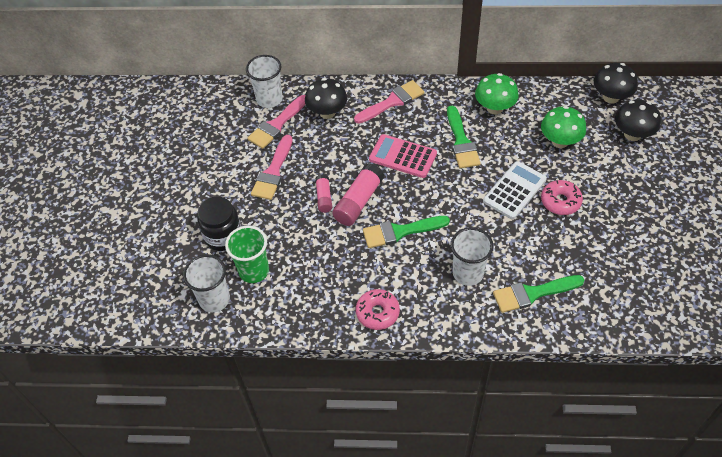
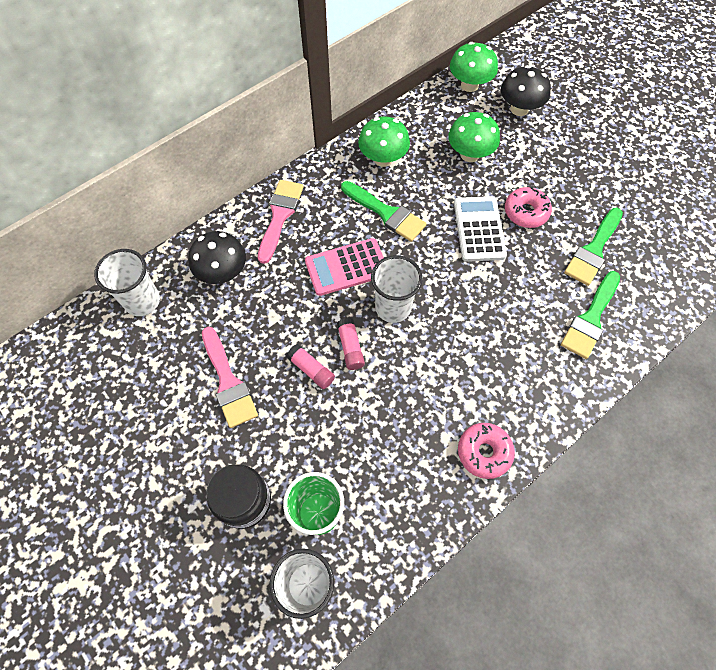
camera: 45 degrees left, 10 degrees up
pink brush [247,95,306,149] -> none
pink glue stick [332,163,384,226] -> pink glue stick [337,318,365,370], size x0.59
green brush [363,216,450,248] -> green brush moved to [564,208,623,286]
white cup [451,227,494,286] -> white cup moved to [371,255,423,323]
black mushroom [594,63,638,104] -> green mushroom [450,42,498,92]

